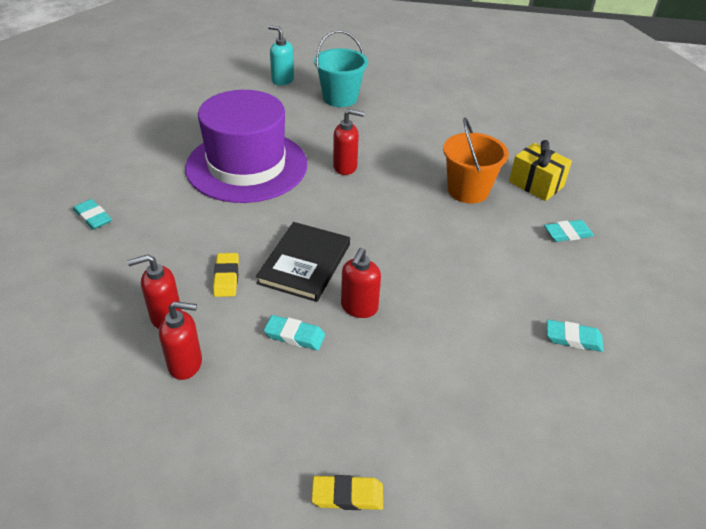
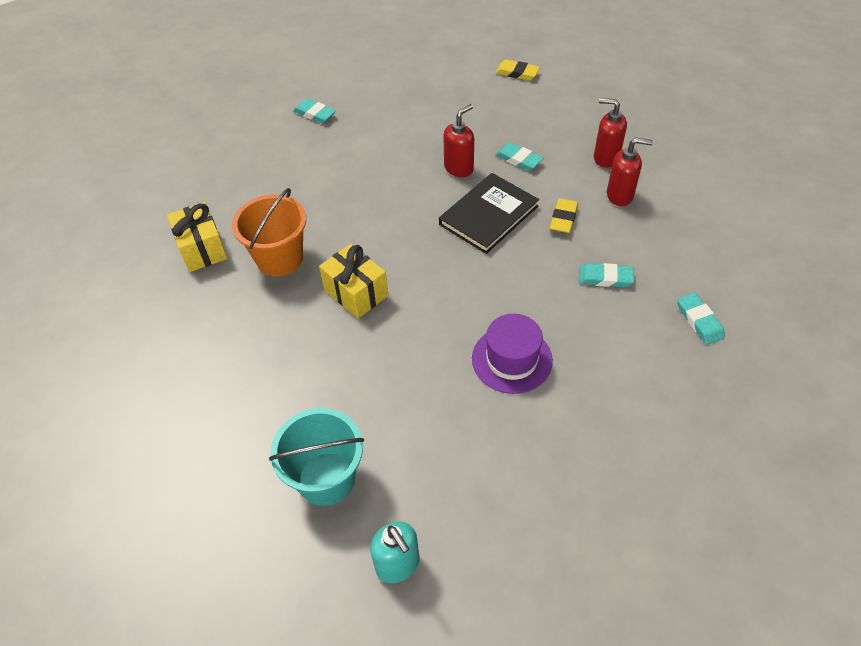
camera: 155 degrees left, 10 degrees up
purple hat [185,90,308,203] -> purple hat [472,314,553,394], size x0.51
red soap dispenser [333,109,364,175] -> none
turquoise eraser [544,220,594,242] -> turquoise eraser moved to [579,263,634,287]
none -> yellow gift [319,244,388,319]

